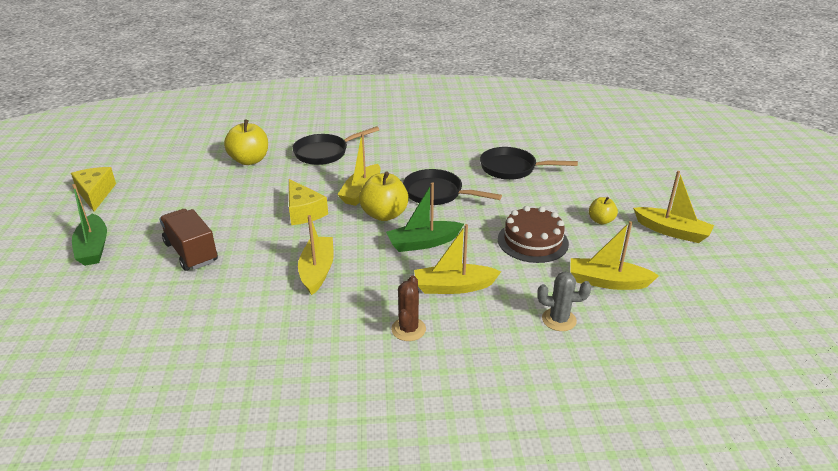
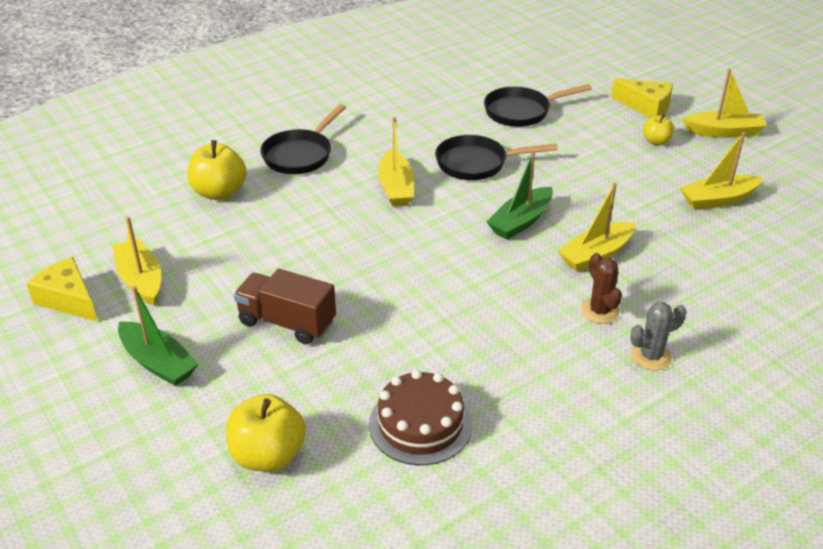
camera: 30 degrees left, 5 degrees up
yellow cheese [289,179,328,225] -> yellow cheese moved to [611,78,673,118]
yellow boat [298,215,334,295] -> yellow boat moved to [112,217,161,306]
yellow apple [359,171,409,221] -> yellow apple moved to [226,394,306,472]
brown cake [498,206,569,263] -> brown cake moved to [369,370,473,465]
grey cactus [537,271,591,331] -> grey cactus moved to [630,302,686,370]

